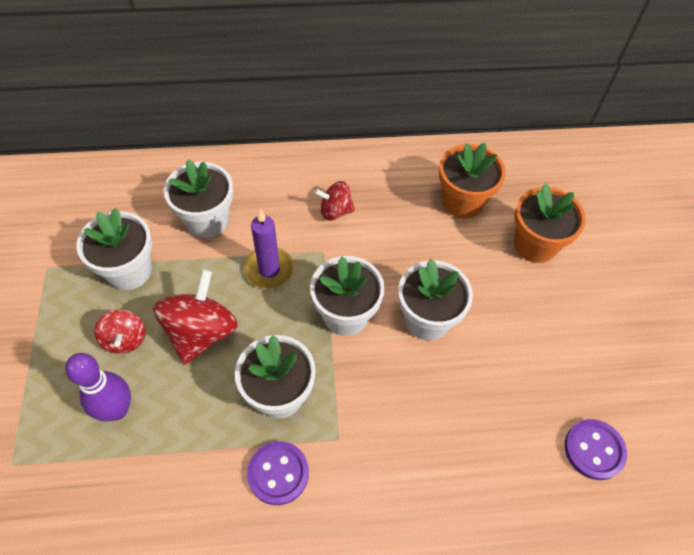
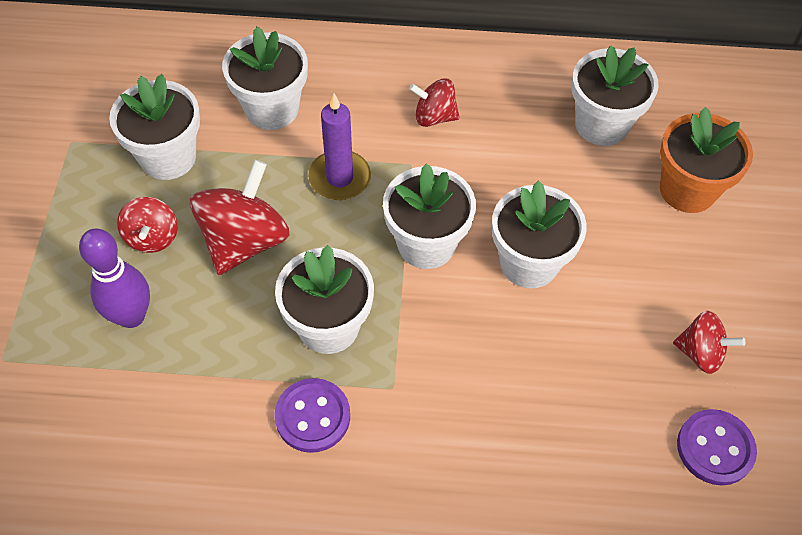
camera: 10 degrees right, 0 degrees up
orange flower pot [439,143,506,218] -> white flower pot [572,45,659,146]
none -> red spinning top [673,311,746,374]

